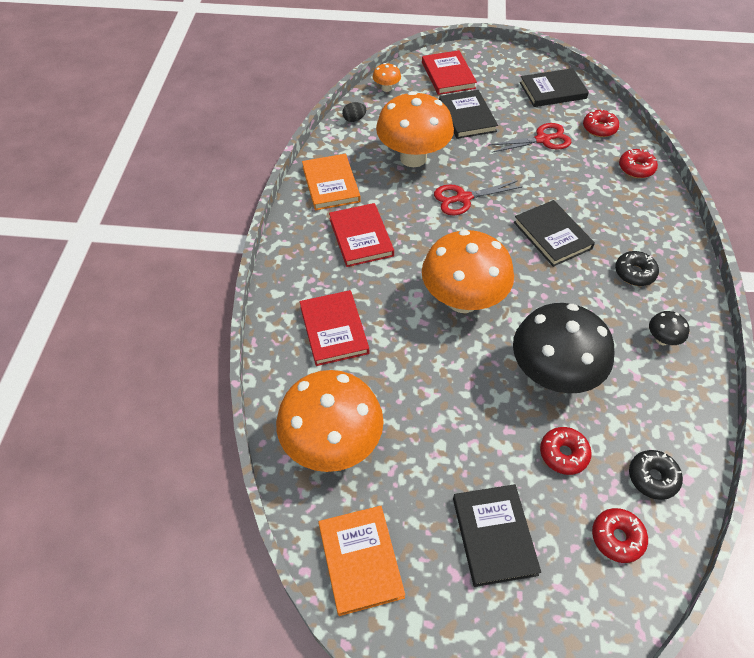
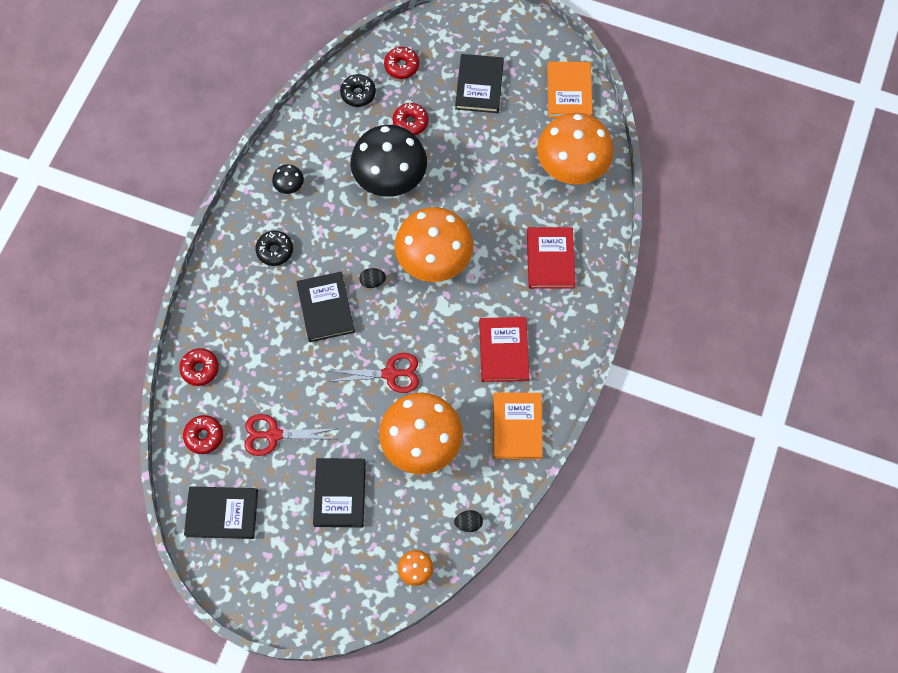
camera: 165 degrees left, 15 degrees up
red book [422,50,477,95] -> none
none -> black egg [359,268,386,288]

